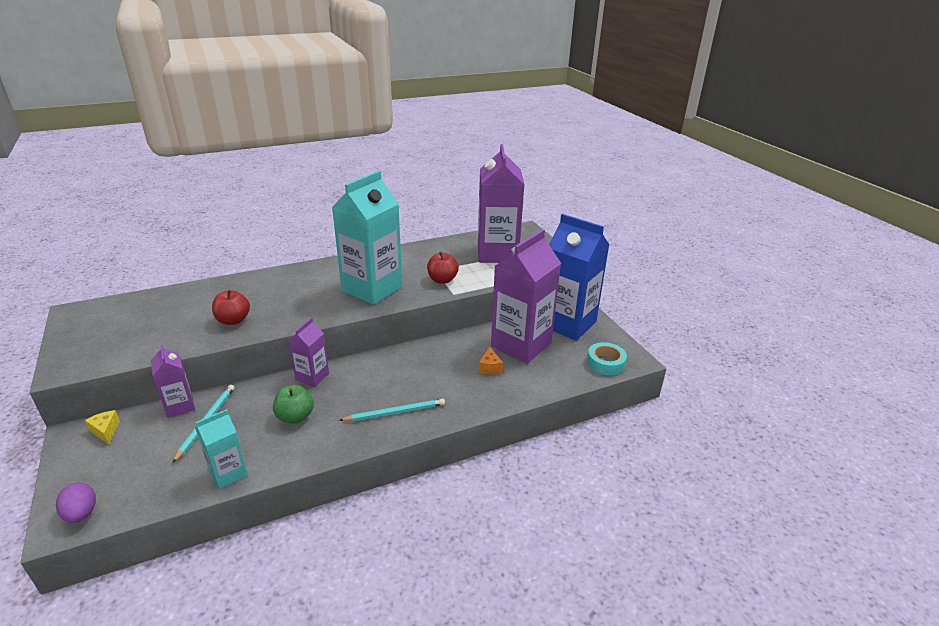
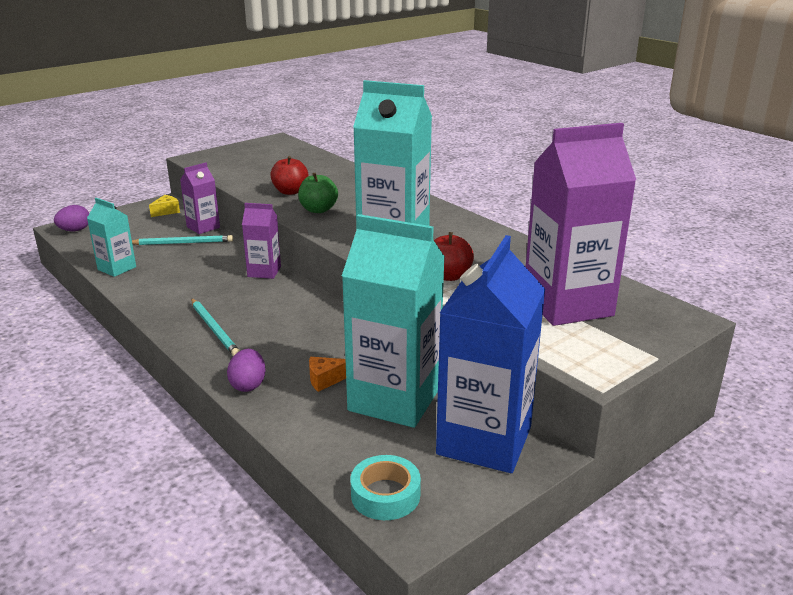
camera: 75 degrees right, 5 degrees down
green apple [273,385,314,424] -> green apple moved to [298,173,338,213]
purple carton [491,229,561,364] -> turquoise carton [342,214,445,428]
none -> purple egg [227,349,266,392]

